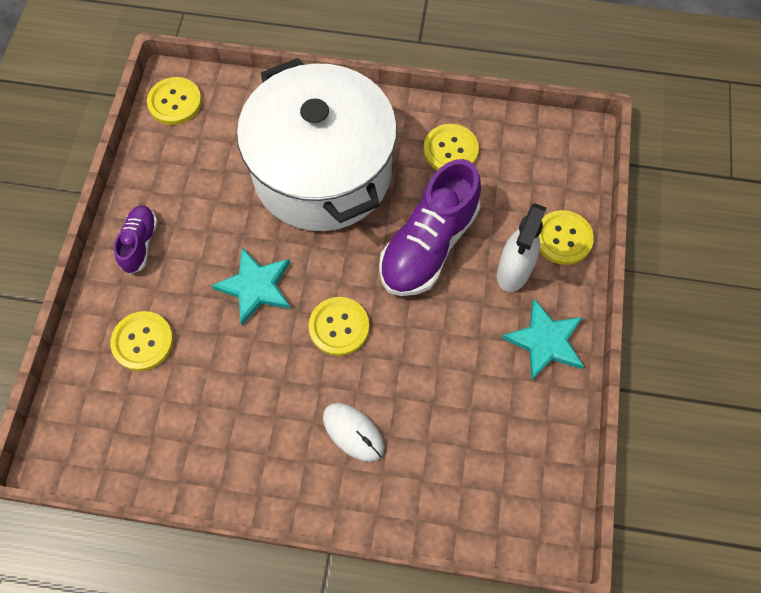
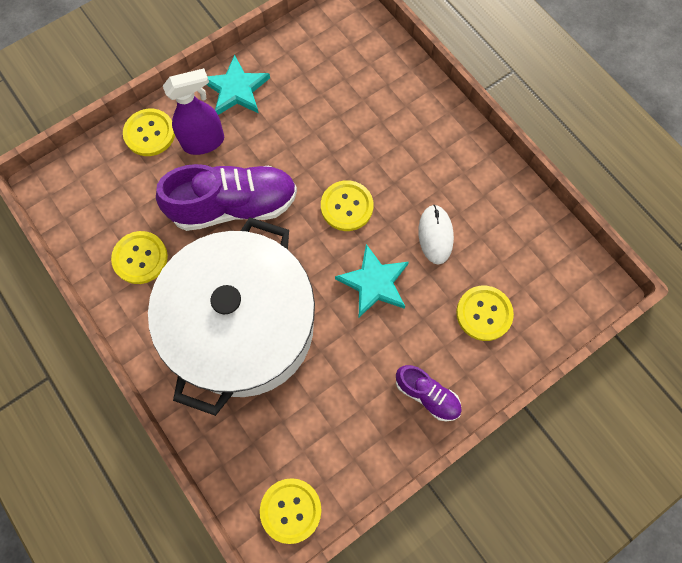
camera: 135 degrees left, 5 degrees up
purple shoe [114,205,158,274] -> purple shoe turned 105 degrees counterclockwise [396,365,462,421]
white mouse [323,403,384,462] -> white mouse moved to [418,205,454,265]
white spray bottle [497,203,546,292] -> purple spray bottle [163,68,224,155]

